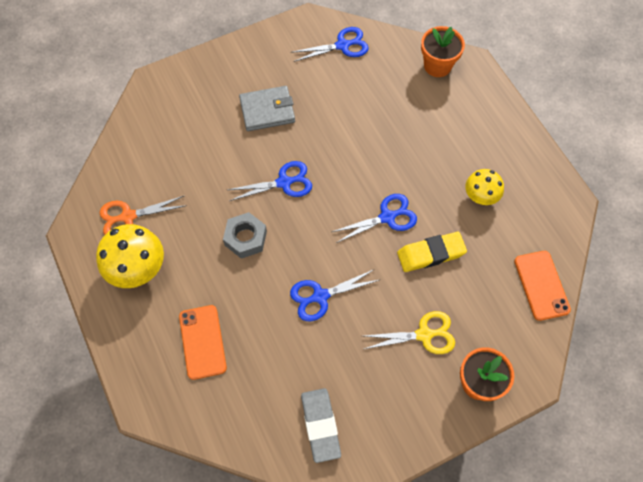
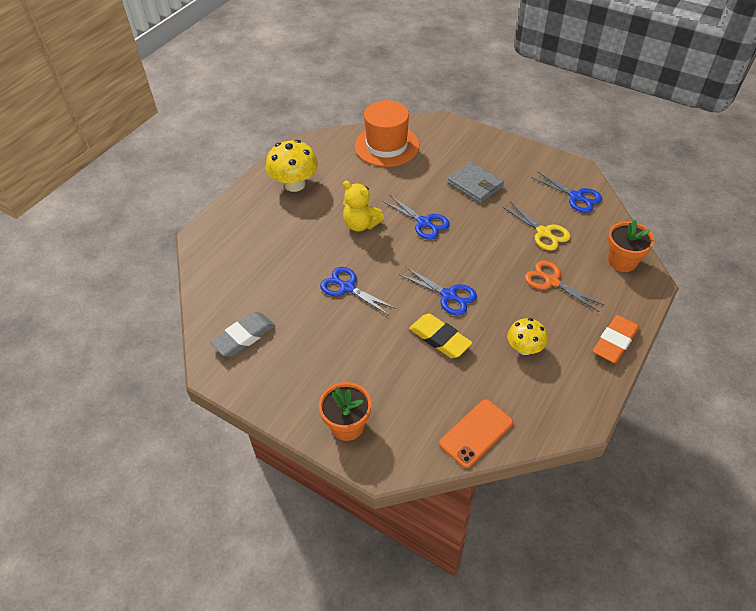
camera: 60 degrees right, 15 degrees down
orange scissors [100,196,187,234] -> orange scissors moved to [525,260,605,312]
orange phone [179,305,227,380] -> none
grey nut [223,212,267,259] -> yellow teddy bear [343,181,384,232]
yellow scissors [364,311,455,354] -> yellow scissors moved to [502,202,570,251]
none -> orange hat [355,100,419,167]
none -> orange eraser [593,315,639,363]

